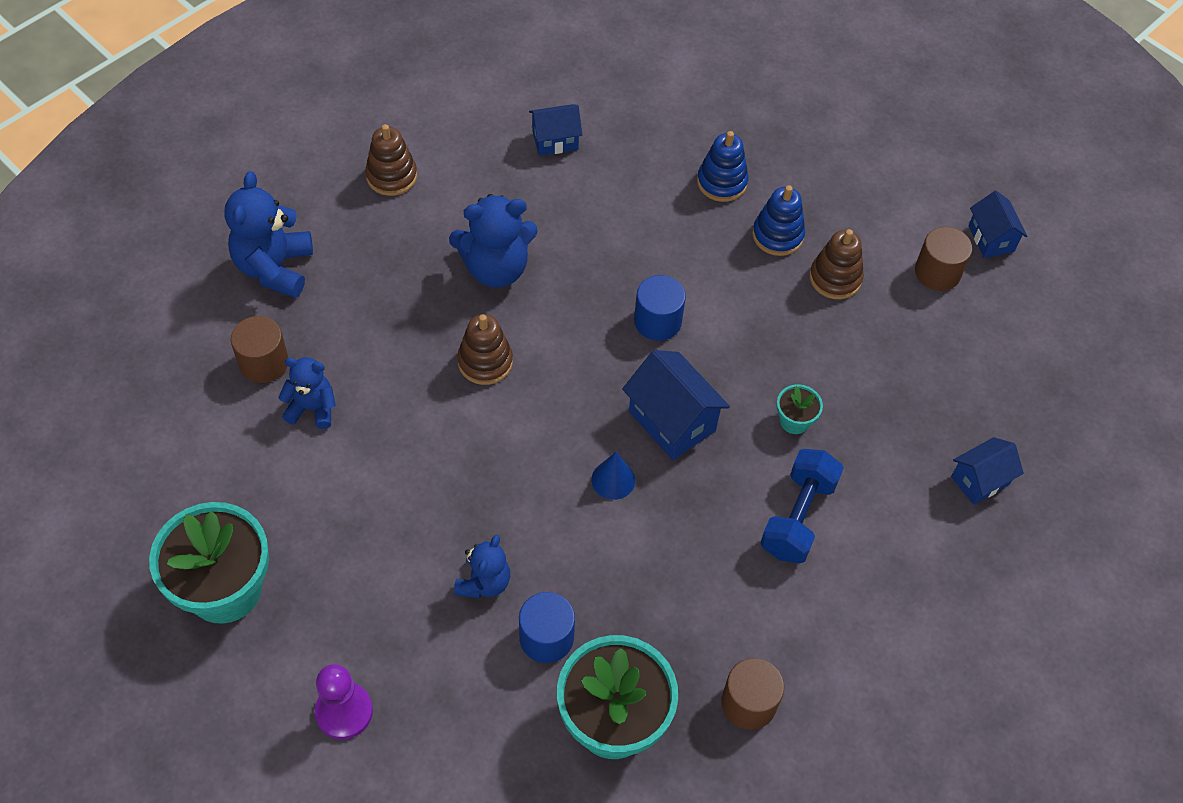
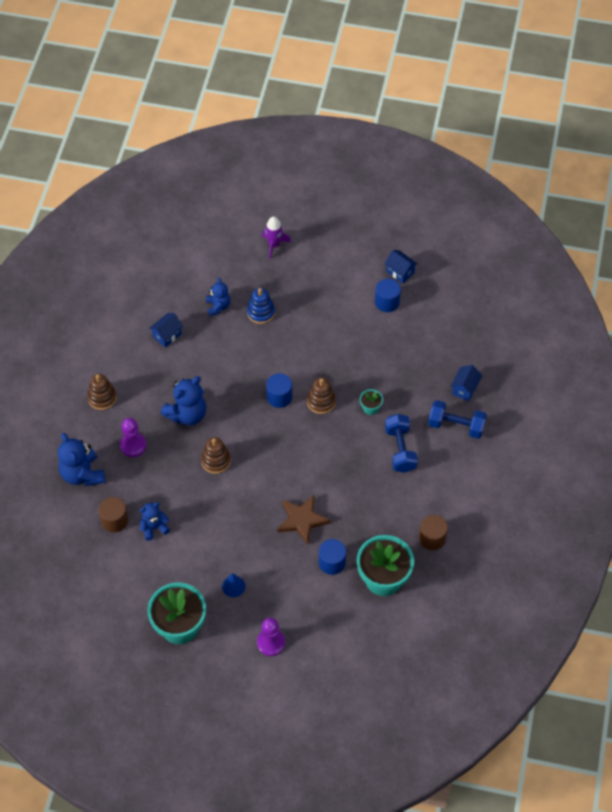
camera: 30 degrees left, 0 degrees up
blue teddy bear [454,535,510,598] -> blue teddy bear moved to [206,278,230,317]
blue cone [592,452,635,500] -> blue cone moved to [222,573,246,597]
blue house [622,350,730,460] -> none
blue stacking toy [752,185,805,256] -> none
brown stacking toy [809,229,864,299] -> brown stacking toy moved to [307,378,336,414]
brown cylinder [915,227,972,291] -> blue cylinder [375,279,401,312]
none -> purple pawn [120,418,147,457]
none -> purple rocket [262,217,291,259]
none -> brown star [277,495,330,545]
none -> blue dumbbell [428,400,487,439]

